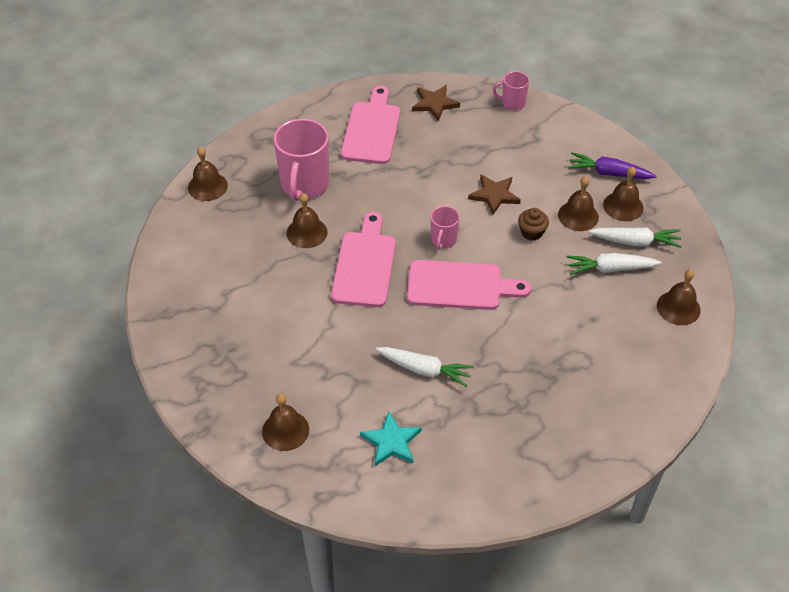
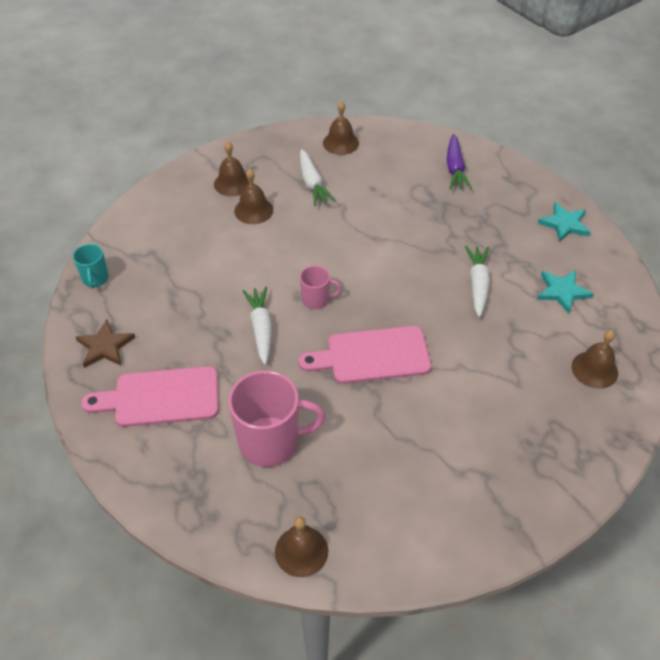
camera: 105 degrees left, 0 degrees up
brown bell [286,193,328,248] -> none
pink cutting board [407,260,531,310] -> none
brown star [468,175,521,215] -> none
pink mug [493,71,529,110] -> turquoise mug [73,244,109,289]
brown cupcake [518,208,549,241] -> none
purple carrot [568,152,656,179] -> purple carrot moved to [447,134,472,190]
white carrot [588,227,682,248] -> white carrot moved to [242,287,272,365]
none -> turquoise star [538,202,591,243]

